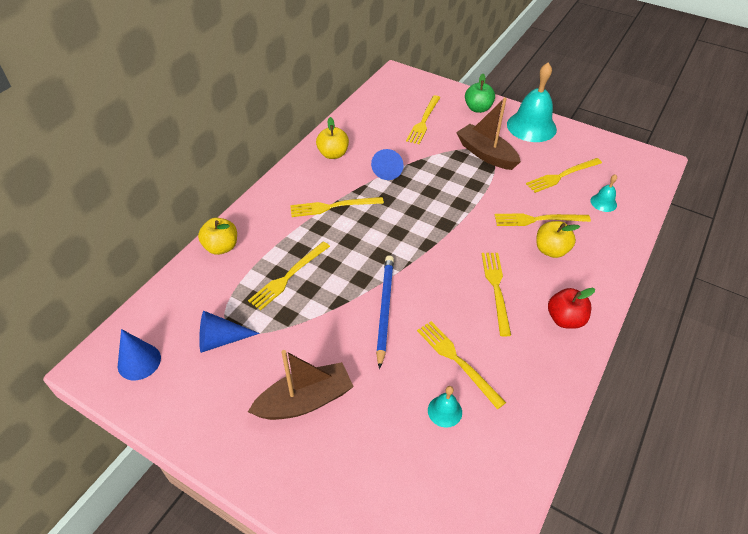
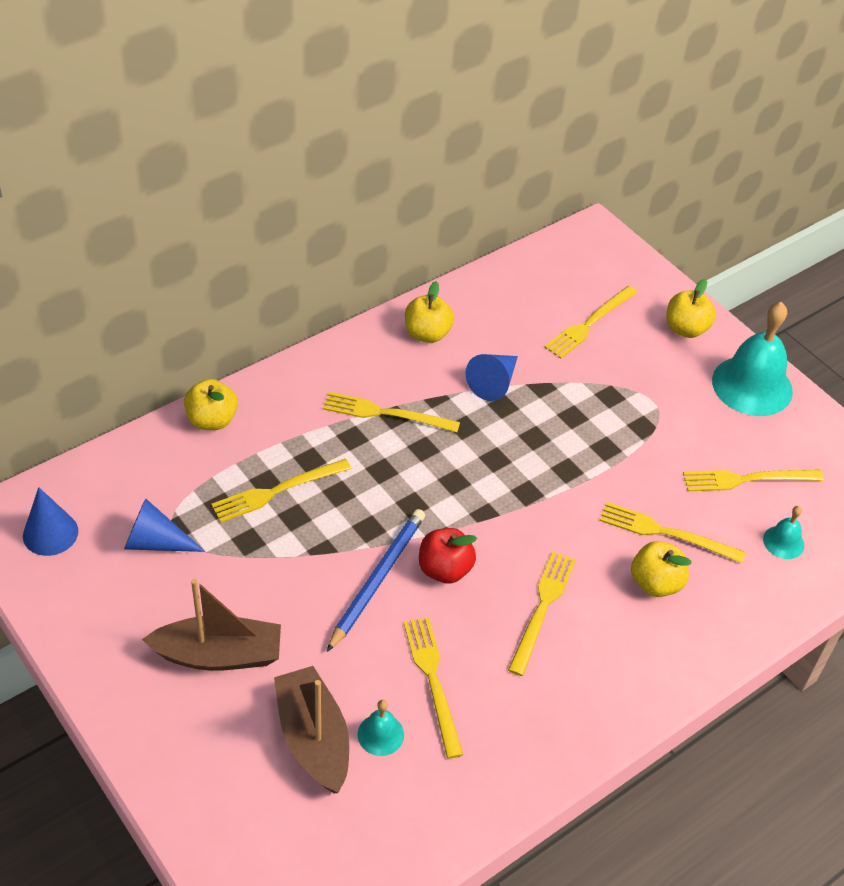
camera: 20 degrees right, 0 degrees up
brown boat [456,97,521,170] -> brown boat moved to [274,666,349,793]
green apple [465,74,495,113] -> yellow apple [666,279,716,338]
red apple [548,288,595,329] -> red apple moved to [419,528,477,584]

